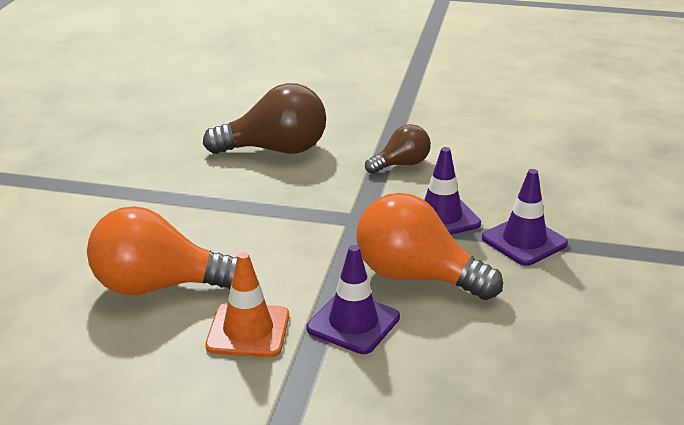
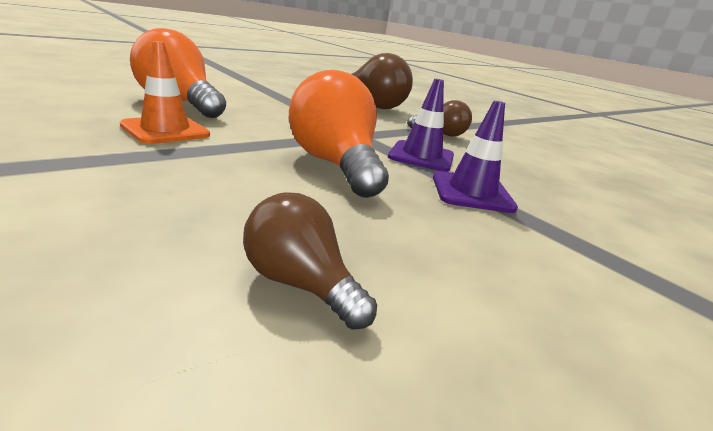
camera: 35 degrees right, 5 degrees down
purple traffic cone [306,245,400,354] -> none
none -> brown light bulb [243,192,377,330]

